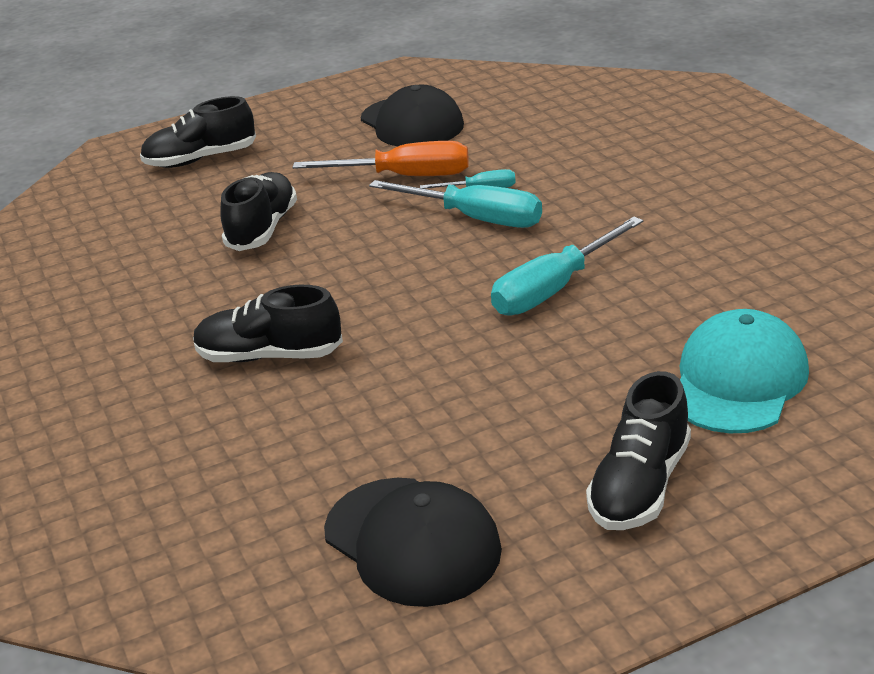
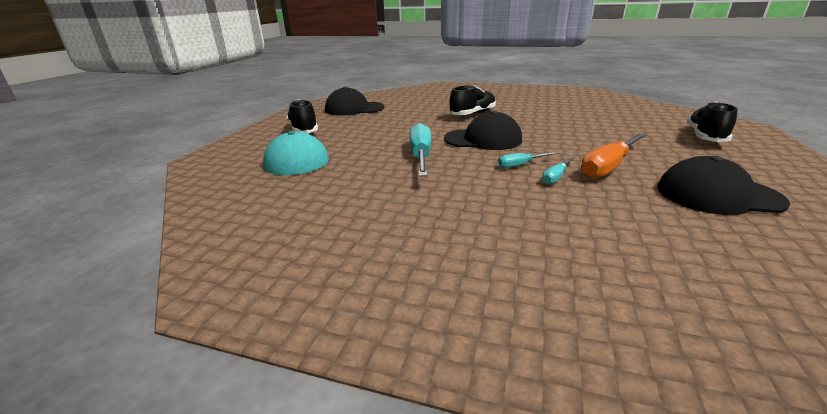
camera: 130 degrees right, 5 degrees down
black shoe [220,172,297,251] -> none
turquoise screwdriver [369,180,542,228] -> turquoise screwdriver [498,152,557,168], size x0.53
none -> black cap [444,111,522,150]

